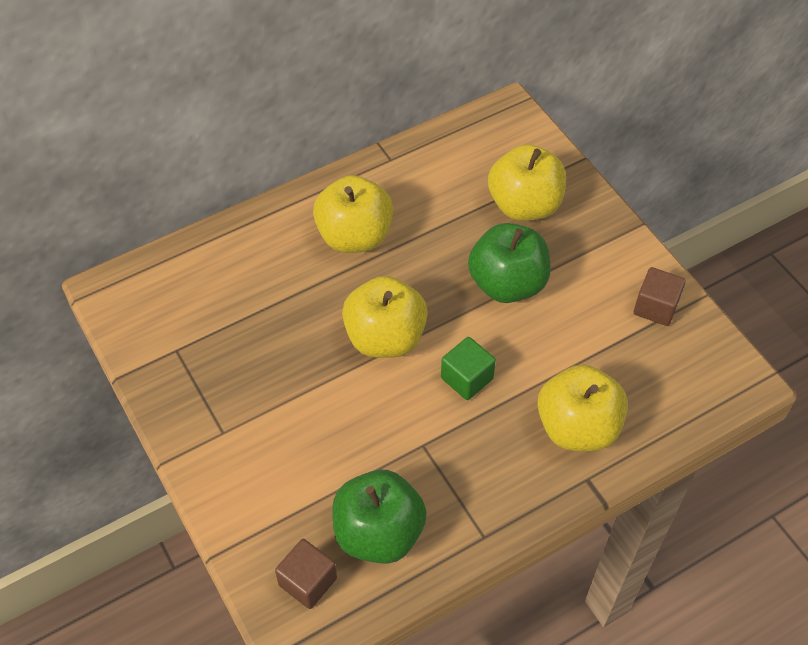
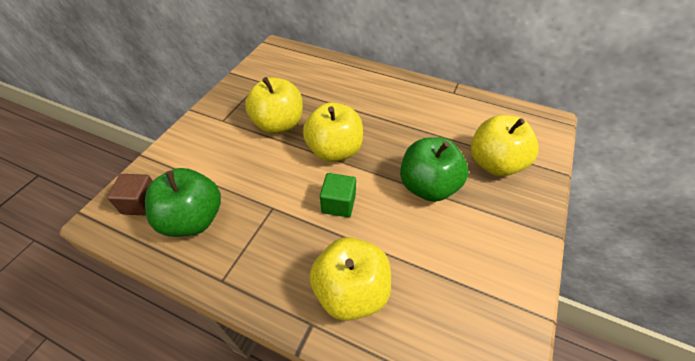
camera: 55 degrees right, 5 degrees down
yellow apple [313,175,393,253] -> yellow apple moved to [245,77,303,134]
brown cube [634,267,686,326] -> none

